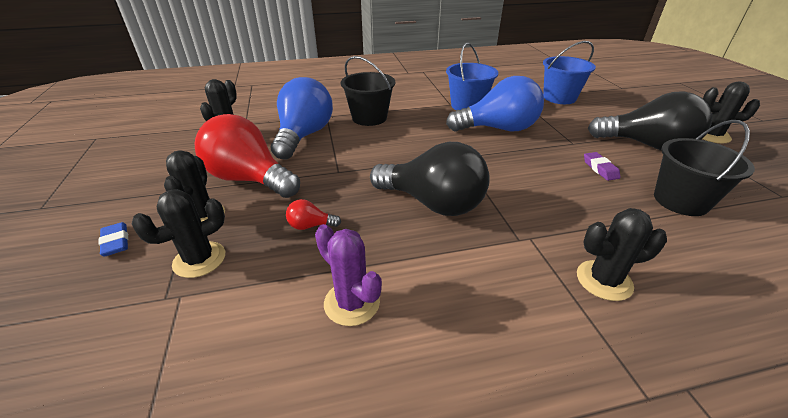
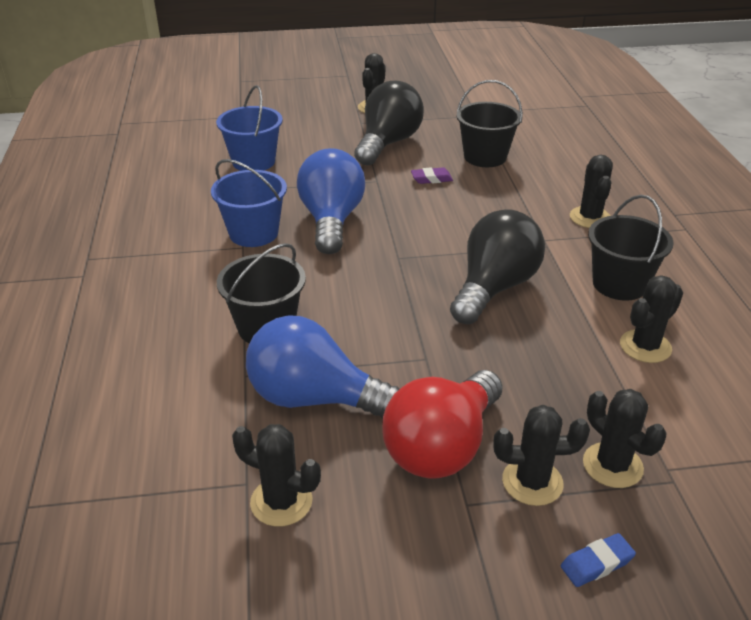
camera: 85 degrees left, 0 degrees up
red light bulb [286,199,341,230] -> none
purple cactus [315,224,382,326] -> black cactus [620,275,683,363]
none -> black bucket [588,195,673,301]

